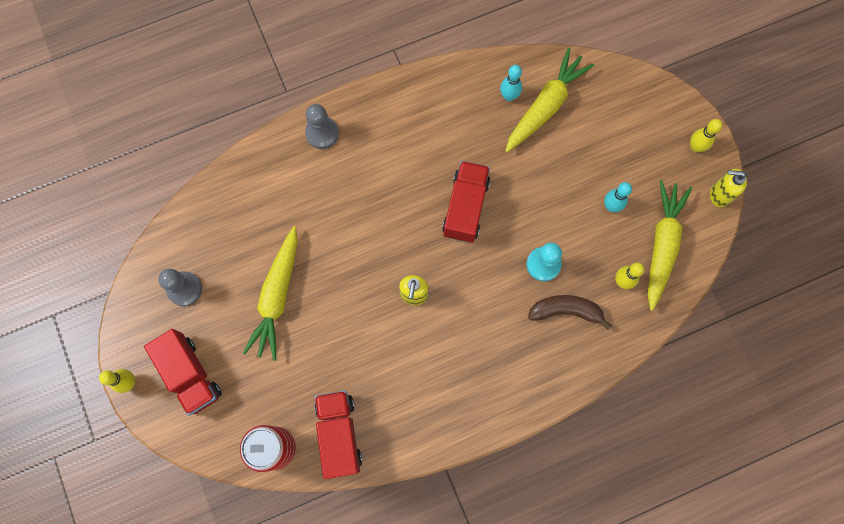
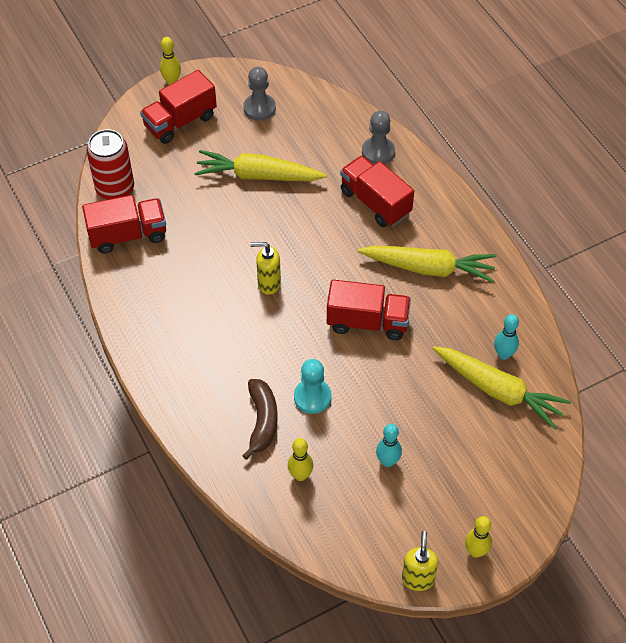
camera: 85 degrees right, 20 degrees down
grey pawn [305,104,339,149] -> grey pawn moved to [362,111,395,164]
yellow carrot [647,180,692,311] -> yellow carrot moved to [358,245,496,282]
none -> red truck [340,155,414,227]

